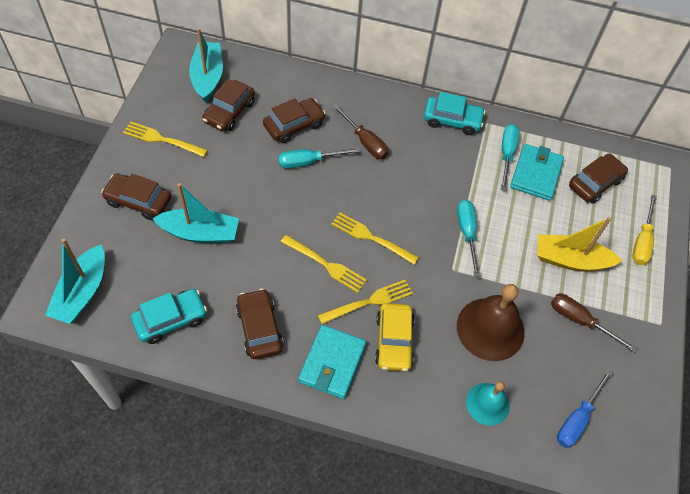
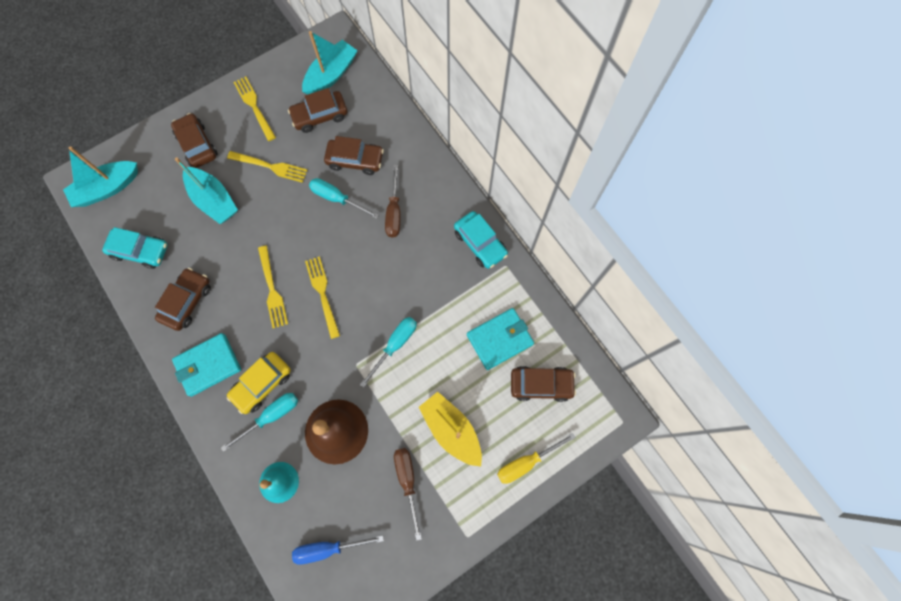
camera: 45 degrees right, 15 degrees up
yellow fork [318,280,413,324] -> yellow fork moved to [227,151,308,183]
turquoise screwdriver [501,124,519,191] -> turquoise screwdriver moved to [221,393,298,452]

